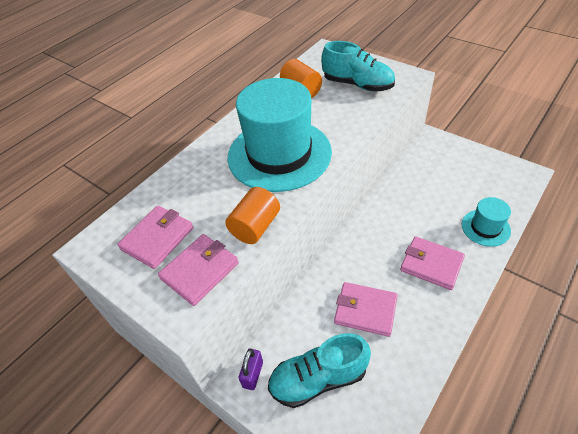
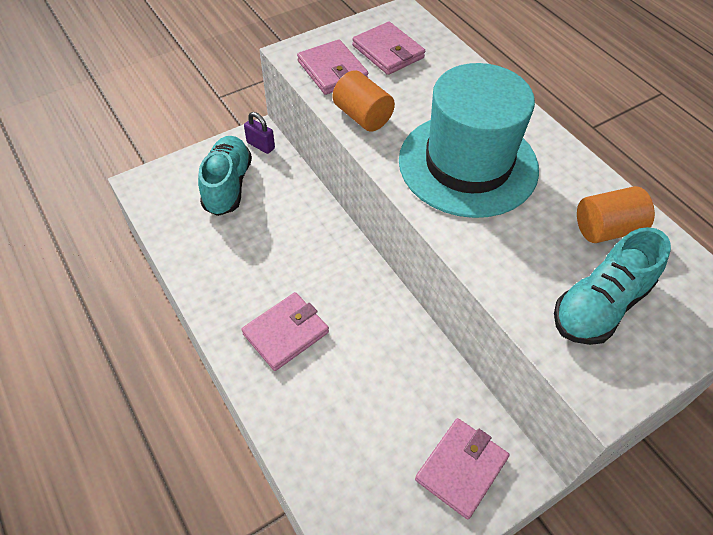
camera: 105 degrees right, 5 degrees up
pink wallet [334,282,398,337] -> pink wallet moved to [415,418,510,519]
turquoise hat [462,197,511,247] -> none

